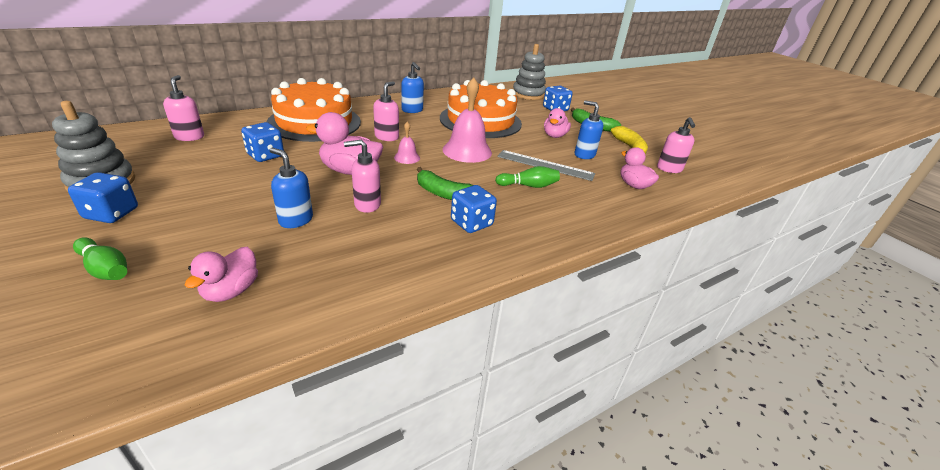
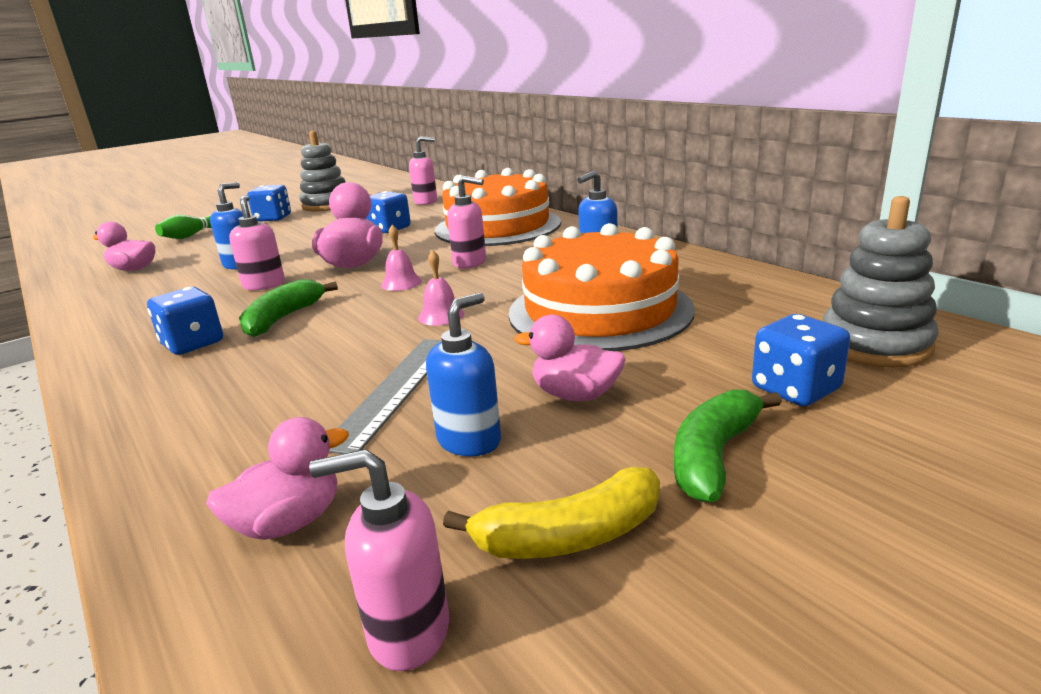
camera: 90 degrees right, 10 degrees down
pink bell [442,77,492,163] -> pink bell [418,250,465,326], size x0.50
green bowling pin [495,166,560,188] -> none

